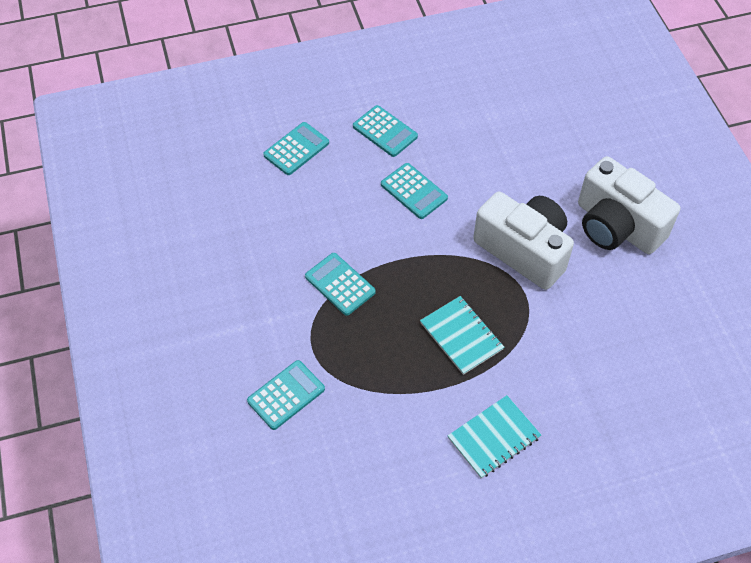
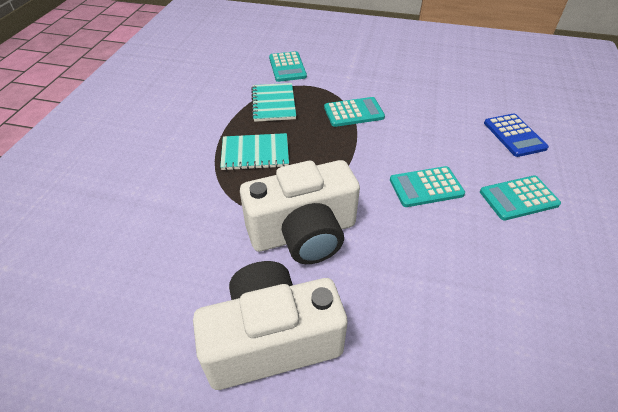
camera: 120 degrees right, 10 degrees down
turquoise calculator [263,122,329,175] -> blue calculator [484,114,549,157]
turquoise notebook [448,395,541,478] -> turquoise notebook moved to [251,83,296,122]

